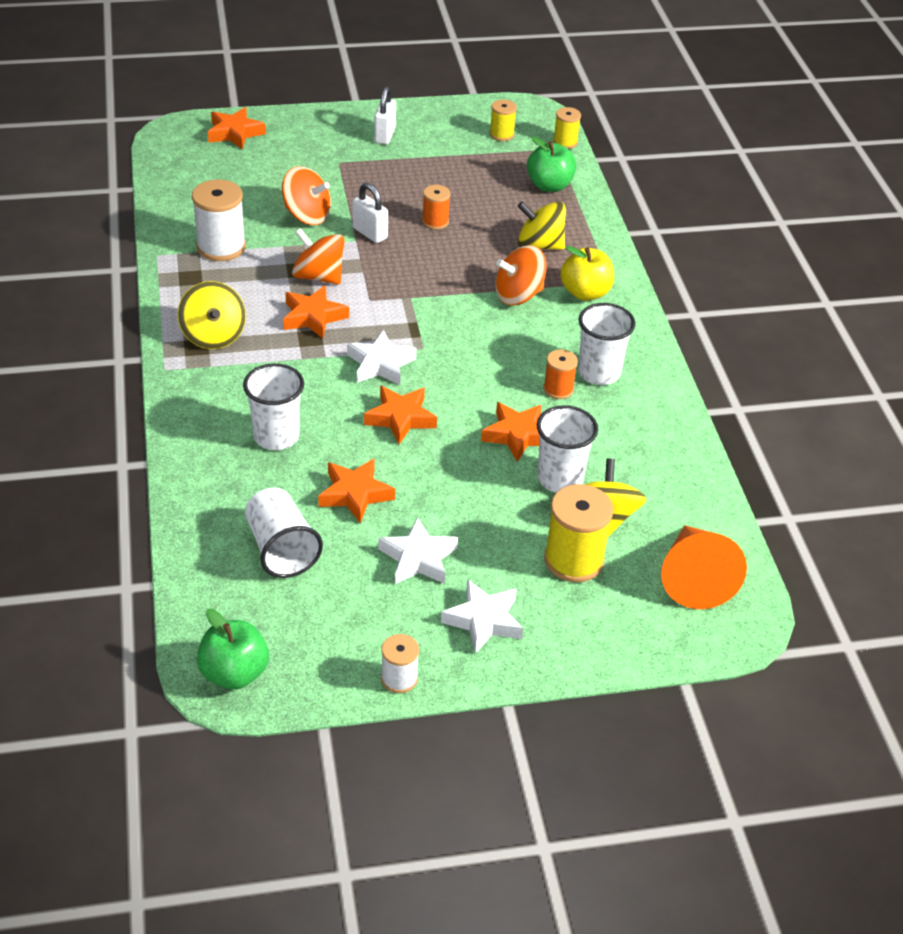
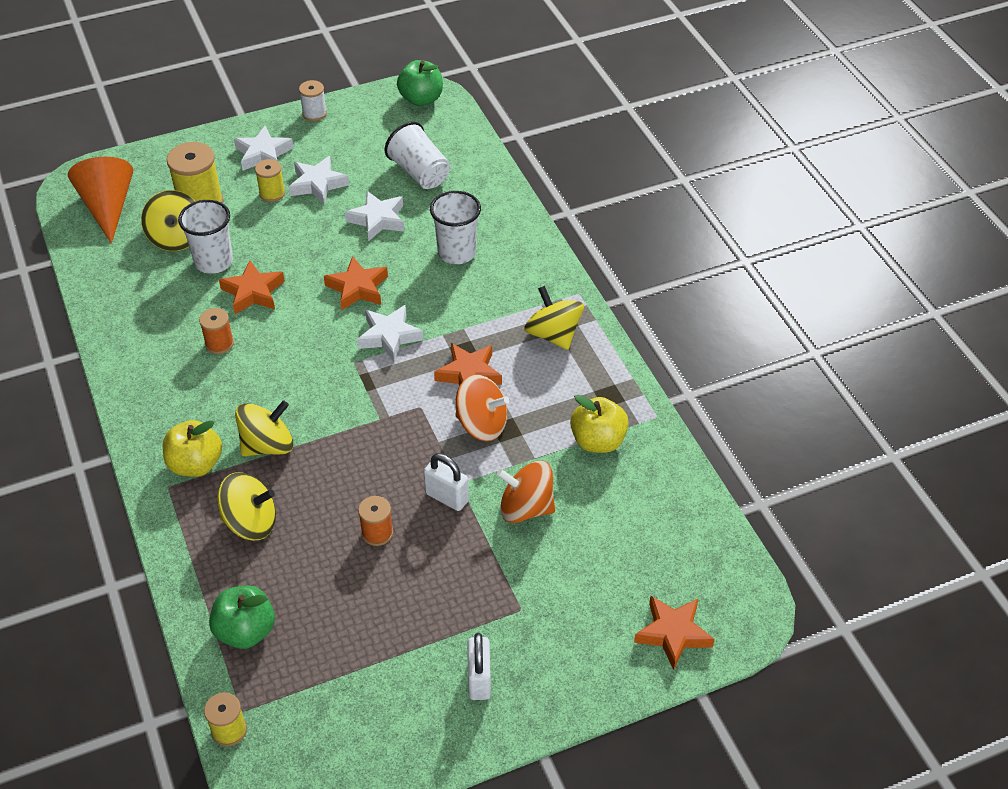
camera: 170 degrees right, 5 degrees up
white spool [192,180,246,261] -> yellow apple [570,395,629,453]
orange star [318,458,395,524] -> white star [345,191,404,242]
yellow spool [490,99,517,141] -> yellow spool moved to [255,159,285,202]
orange spinning top [495,245,547,305] -> yellow spinning top [235,400,293,456]
white cup [578,303,636,385] -> none

